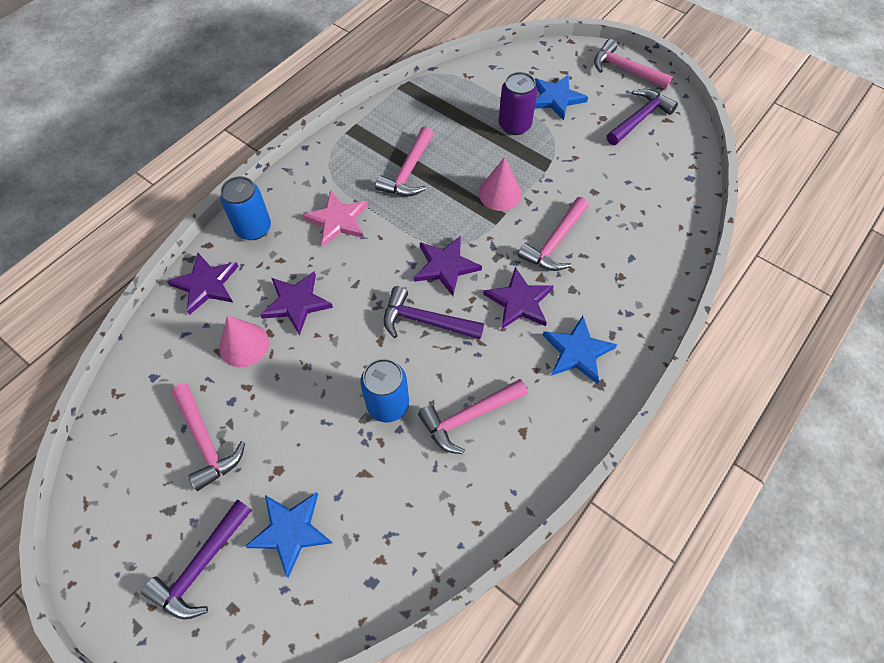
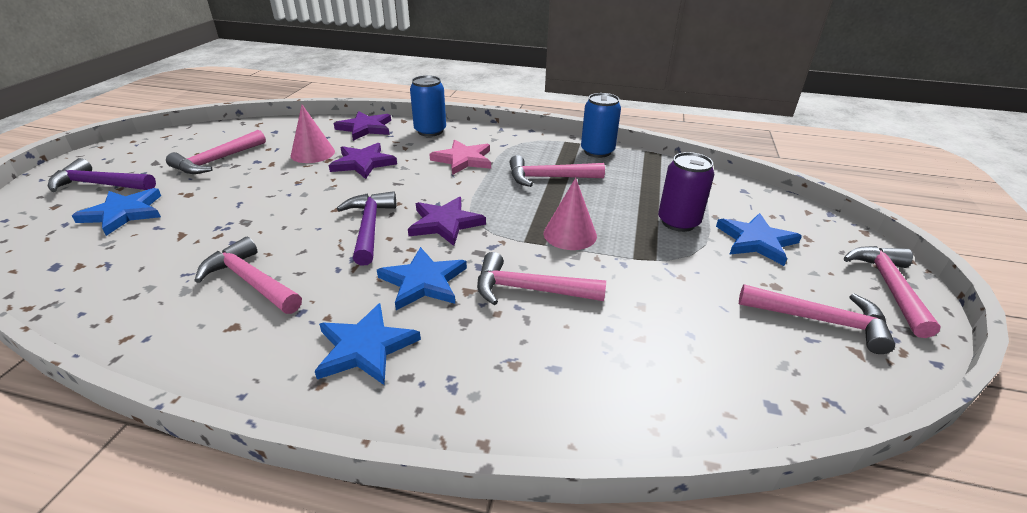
camera: 65 degrees right, 25 degrees down
blue can [360,359,409,422] -> blue can moved to [581,93,621,158]
purple star [483,267,553,329] -> blue star [377,247,467,310]
purple hammer [607,89,678,145] -> pink hammer [739,284,895,354]

